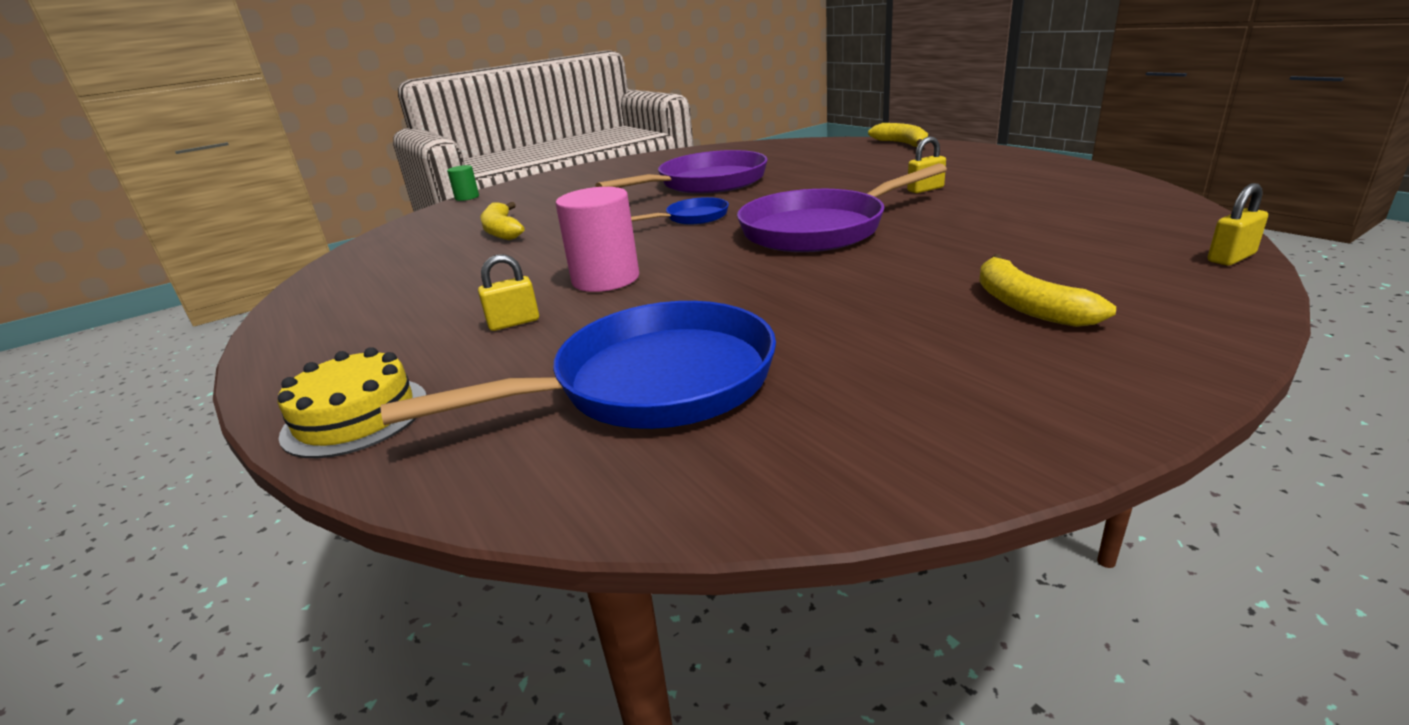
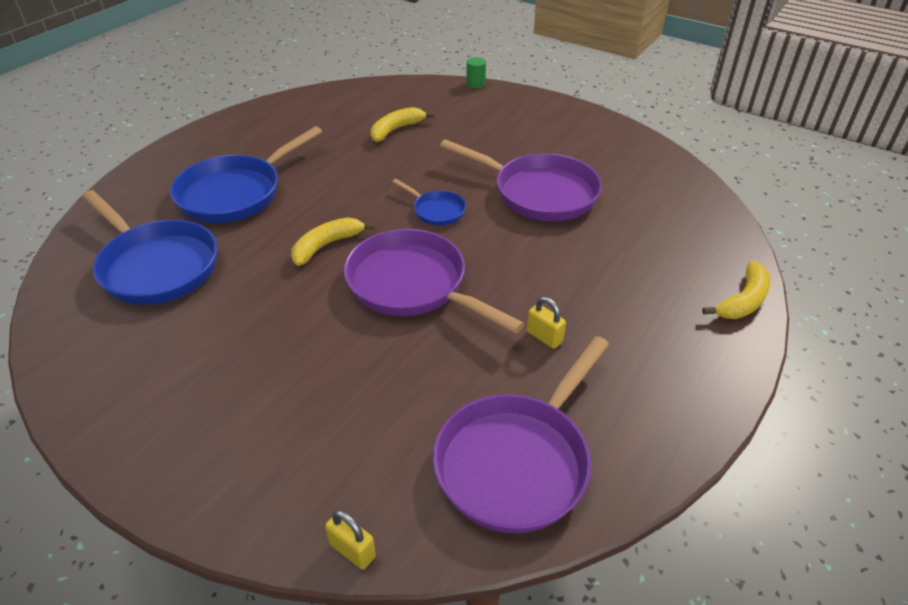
camera: 65 degrees right, 15 degrees up
yellow cake [277,347,426,458] -> none
yellow padlock [478,254,539,331] -> blue pan [170,126,322,223]
pink cylinder [556,187,639,292] -> none
yellow banana [979,254,1116,327] -> yellow banana moved to [291,217,375,266]
none -> purple pan [433,336,609,533]

